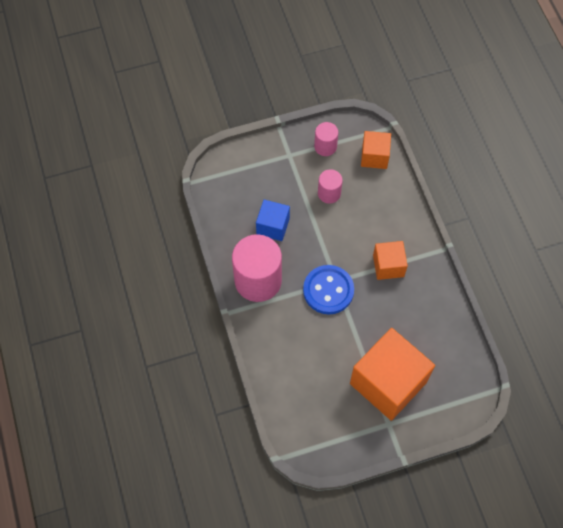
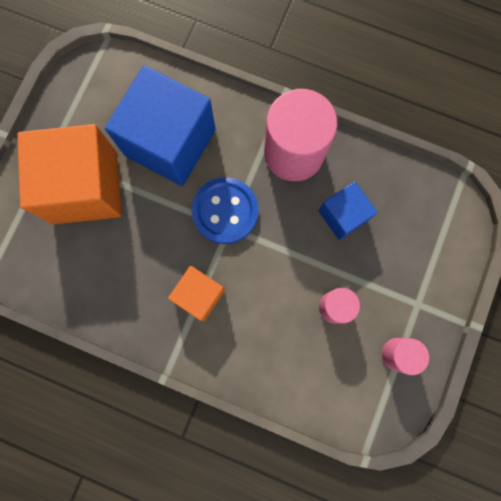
camera: 130 degrees right, 15 degrees up
orange cube [361,131,391,169] -> none
none -> blue cube [105,65,216,186]

